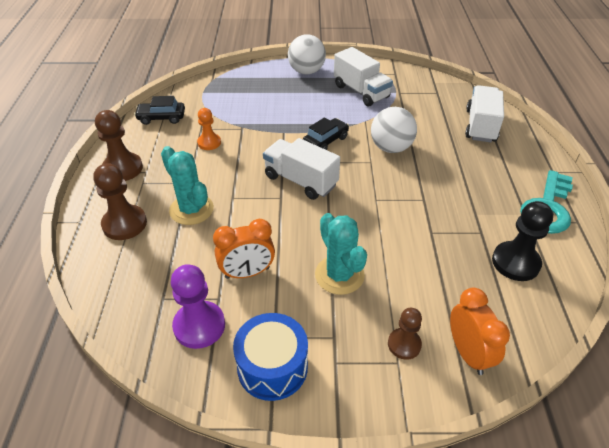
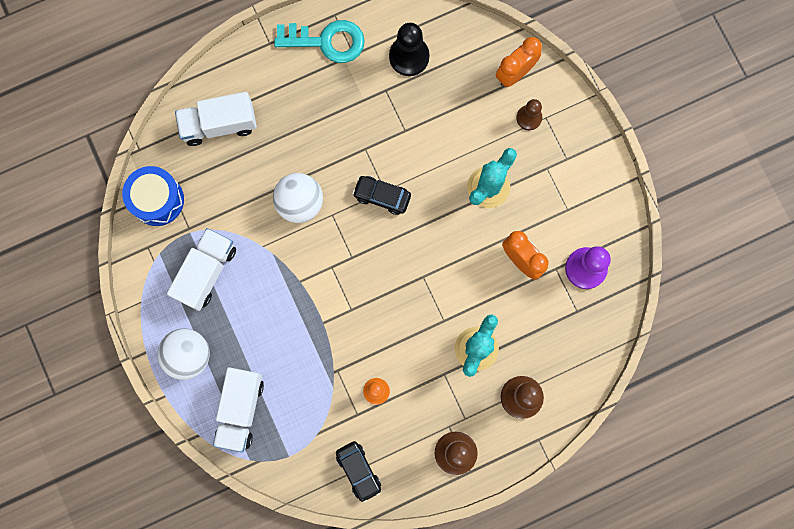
camera: 115 degrees left, 35 degrees up
blue drum [233,313,308,401] -> blue drum moved to [122,166,184,226]
white truck [263,138,340,200] -> white truck moved to [213,367,264,452]
black car [303,117,349,150] -> black car moved to [352,176,411,215]

